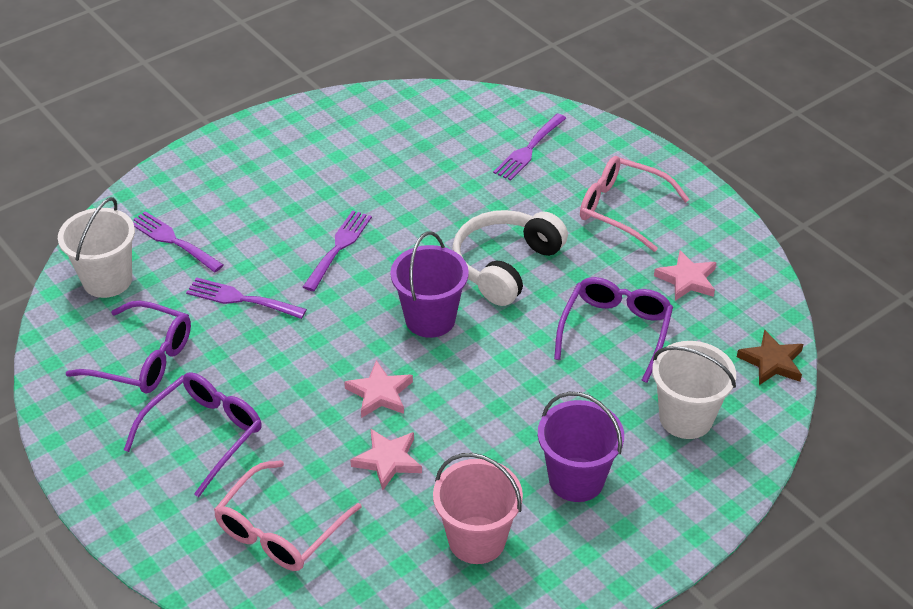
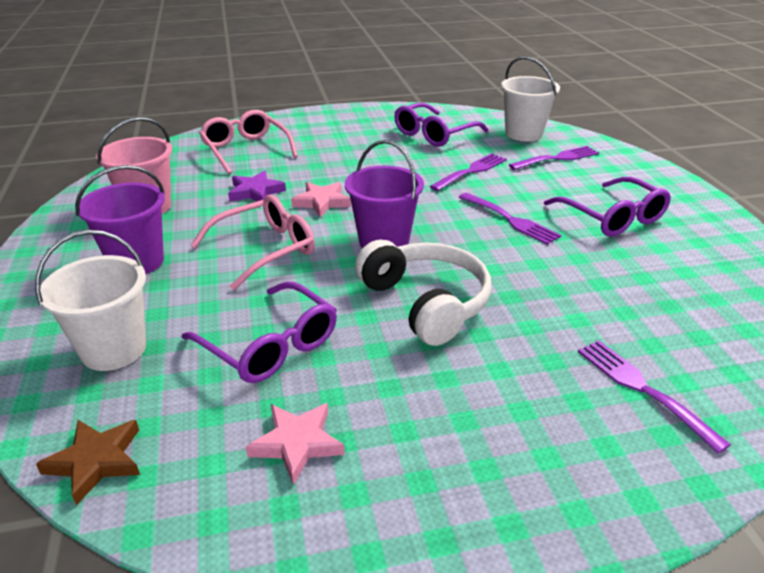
camera: 115 degrees right, 10 degrees down
purple glasses [124,372,262,497] -> purple glasses moved to [544,177,671,237]
pink star [350,429,422,490] -> purple star [228,171,286,202]
pink glasses [580,156,690,252] -> pink glasses moved to [190,195,315,290]

